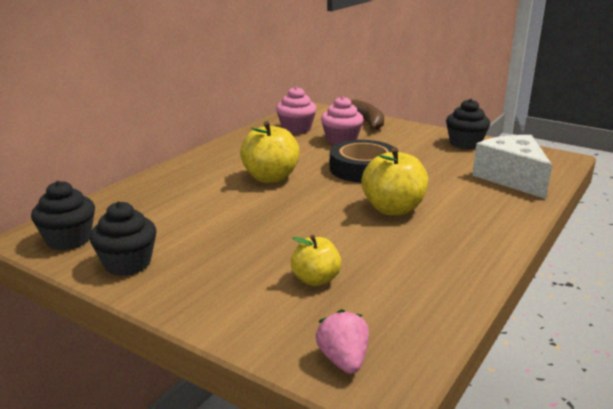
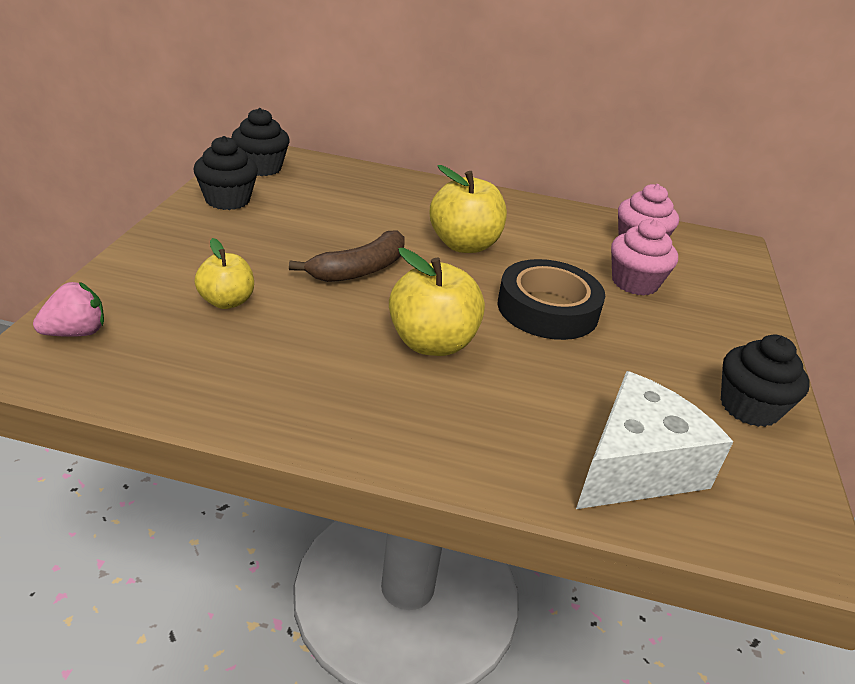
camera: 65 degrees right, 10 degrees up
brown banana [351,99,384,130] -> brown banana moved to [289,230,405,282]

